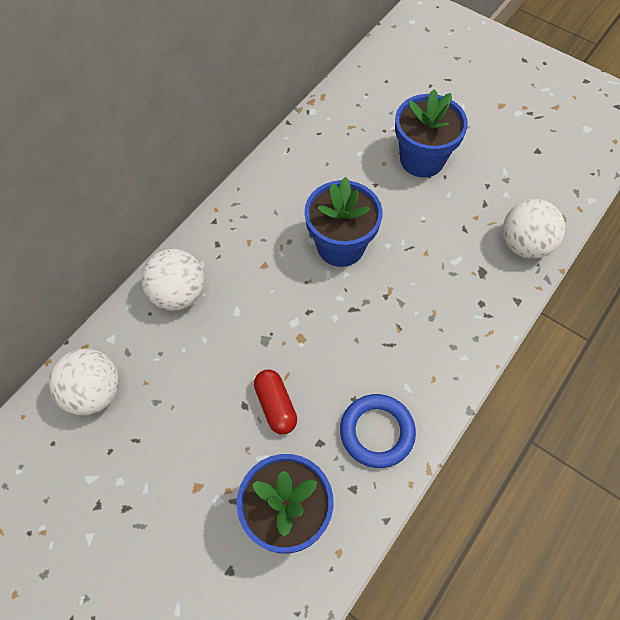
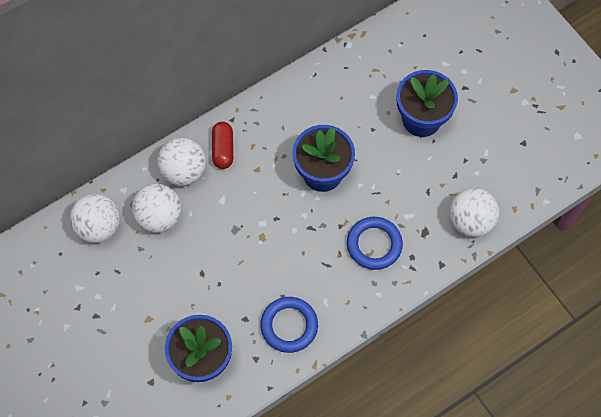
camera: 20 degrees right, 5 degrees up
red capsule [254,369,297,434] -> red capsule moved to [212,122,233,169]
none -> white ball [132,184,181,233]
none -> blue ring [347,217,403,270]

